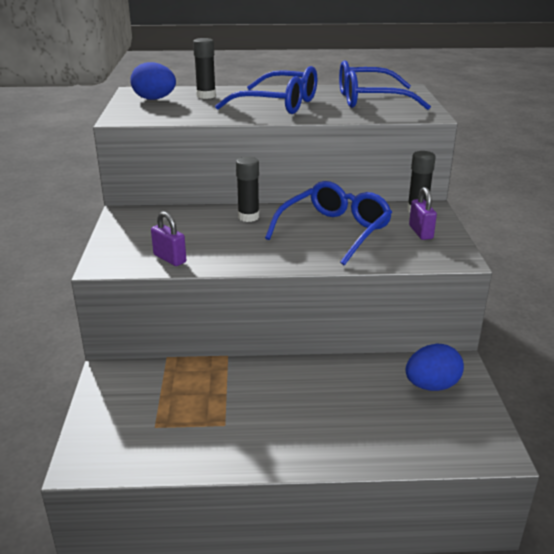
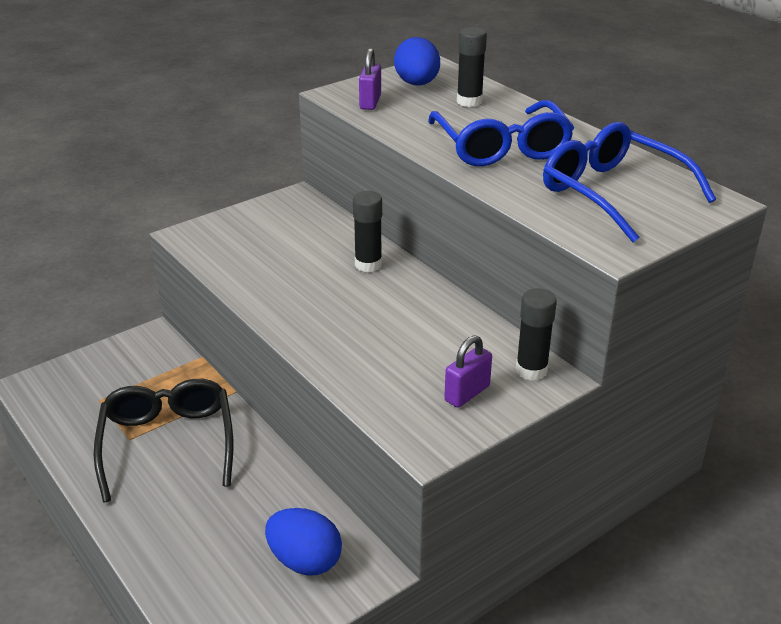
camera: 55 degrees right, 5 degrees up
purple padlock [151,211,186,266] -> purple padlock moved to [359,48,381,110]
blue glasses [265,181,392,266] -> none
none -> black glasses [94,379,233,503]

